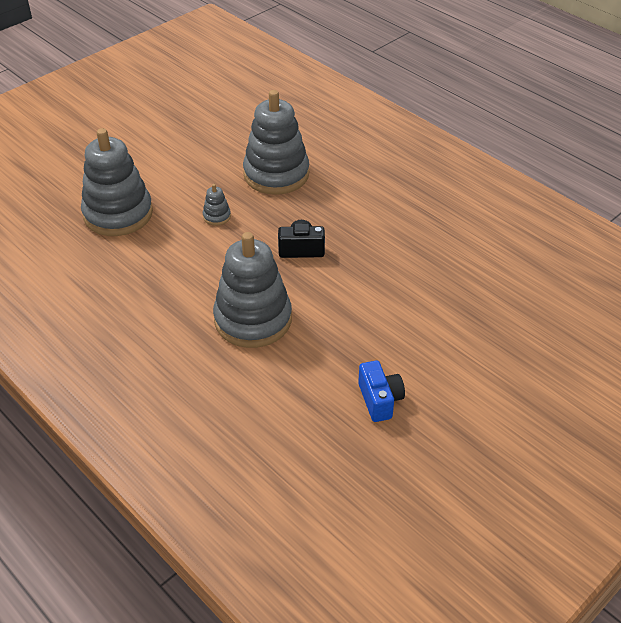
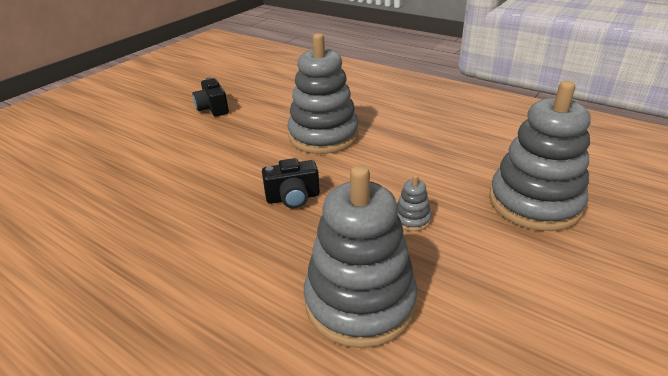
camera: 170 degrees right, 10 degrees down
blue camera [358,360,405,422] -> black camera [193,77,229,117]

